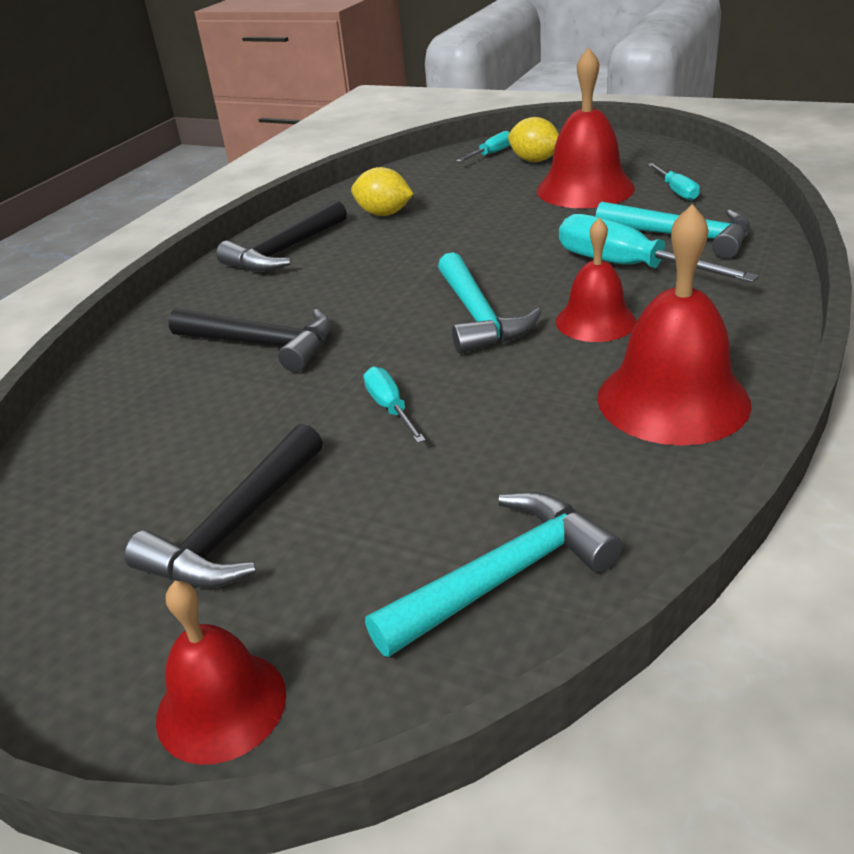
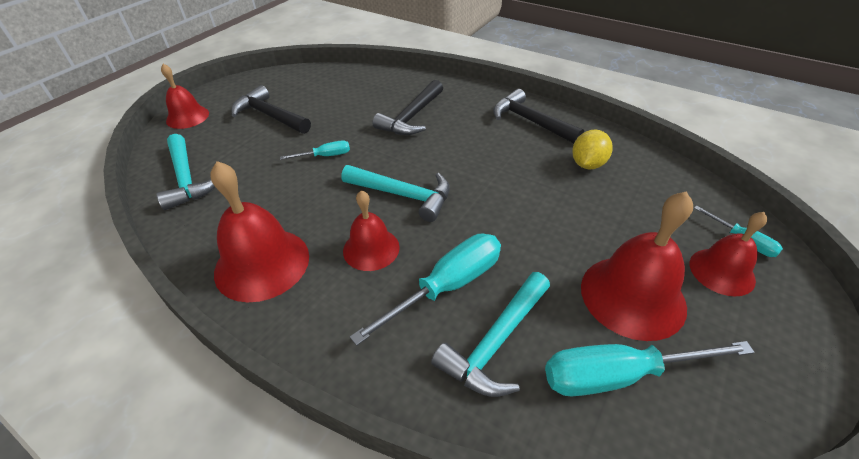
camera: 95 degrees right, 10 degrees up
turquoise hammer [438,252,542,354] -> turquoise hammer turned 150 degrees counterclockwise [341,165,450,222]
yellow lemon [508,117,559,162] -> red bell [690,212,767,296]
turquoise screwdriver [648,163,700,201] -> turquoise screwdriver [545,341,755,396], size x1.93

